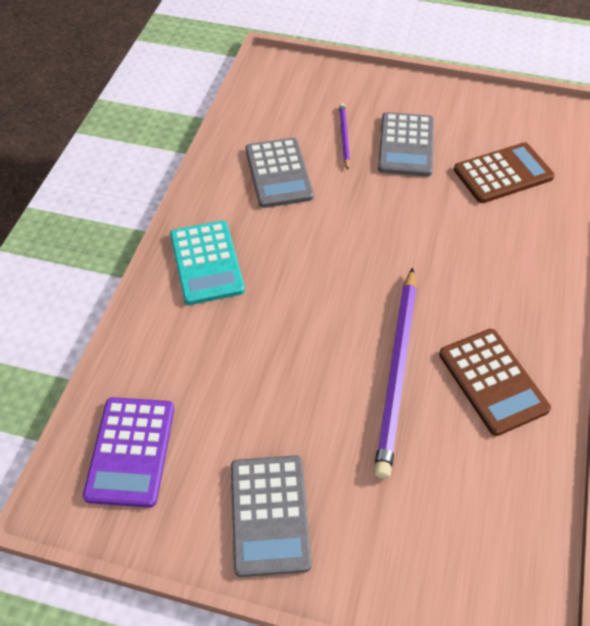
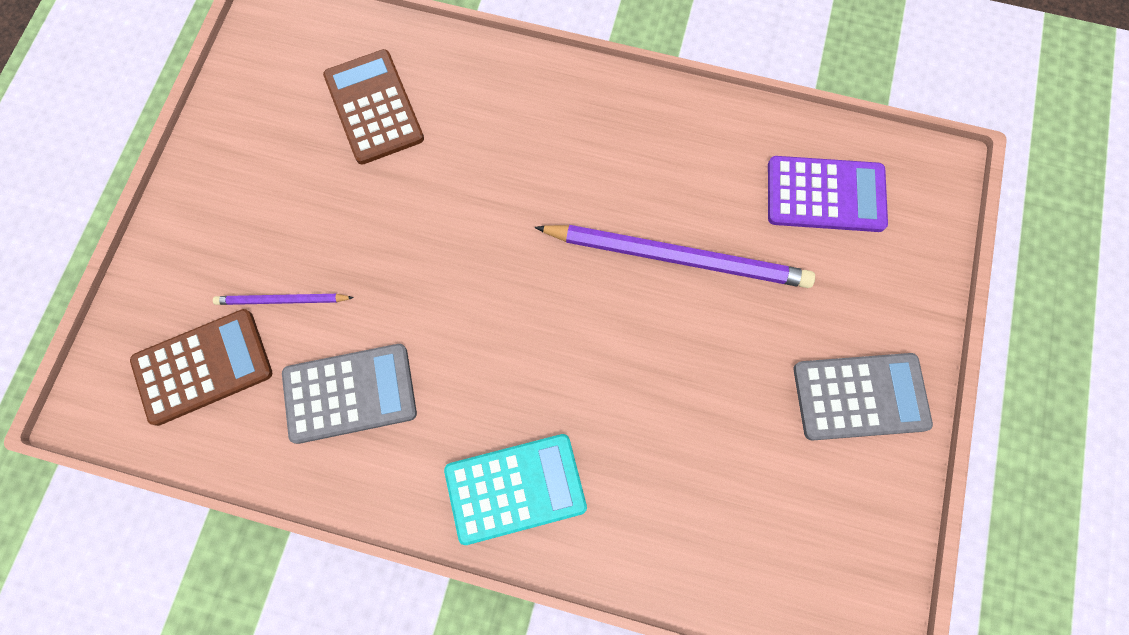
camera: 90 degrees left, 20 degrees up
purple calculator [83,397,174,508] -> purple calculator moved to [768,156,888,232]
grey calculator [378,112,434,177] -> none
brown calculator [439,329,551,436] -> brown calculator moved to [130,309,272,426]

